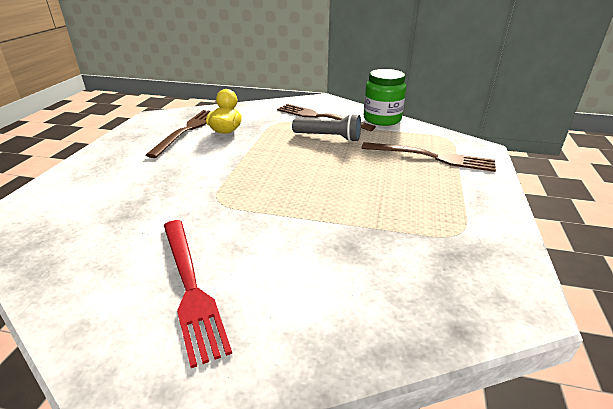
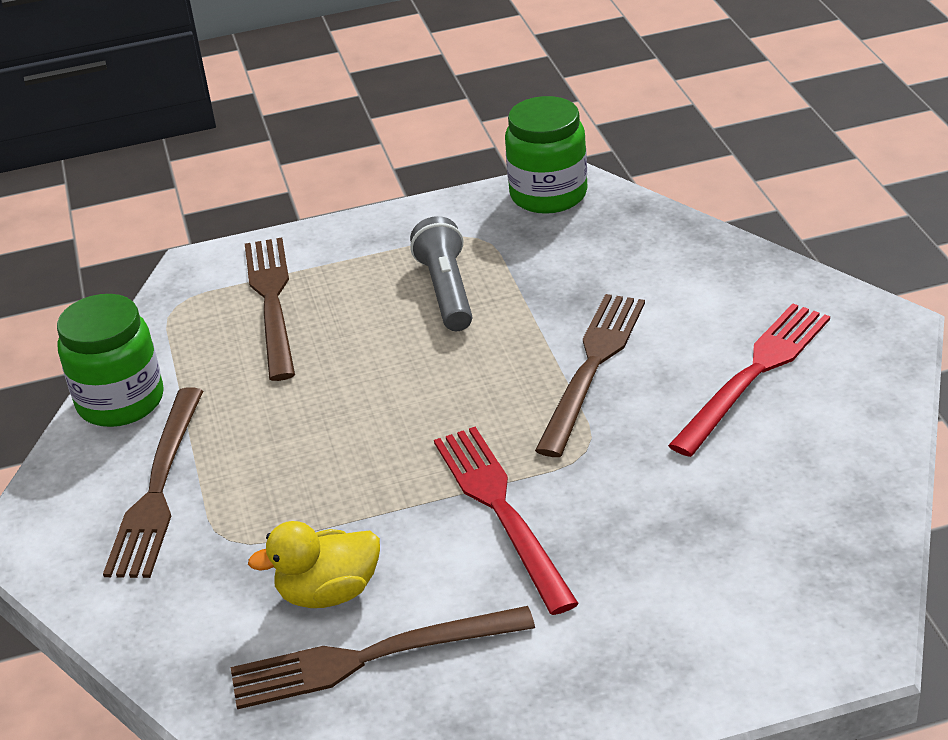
camera: 115 degrees left, 5 degrees up
grey flashlight [292,114,361,142] -> grey flashlight moved to [410,216,472,331]
none -> red fork [434,427,579,615]
none -> green jar [505,96,588,214]
none -> brown fork [535,294,645,457]

